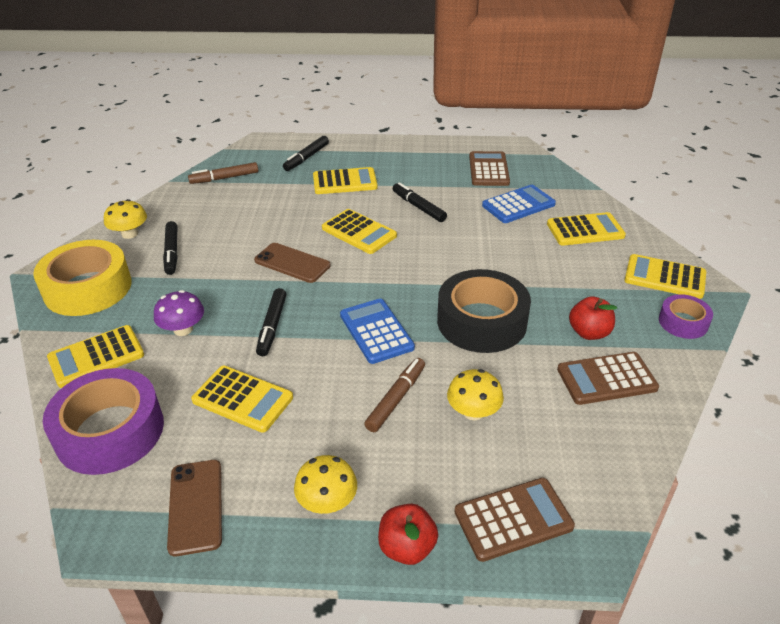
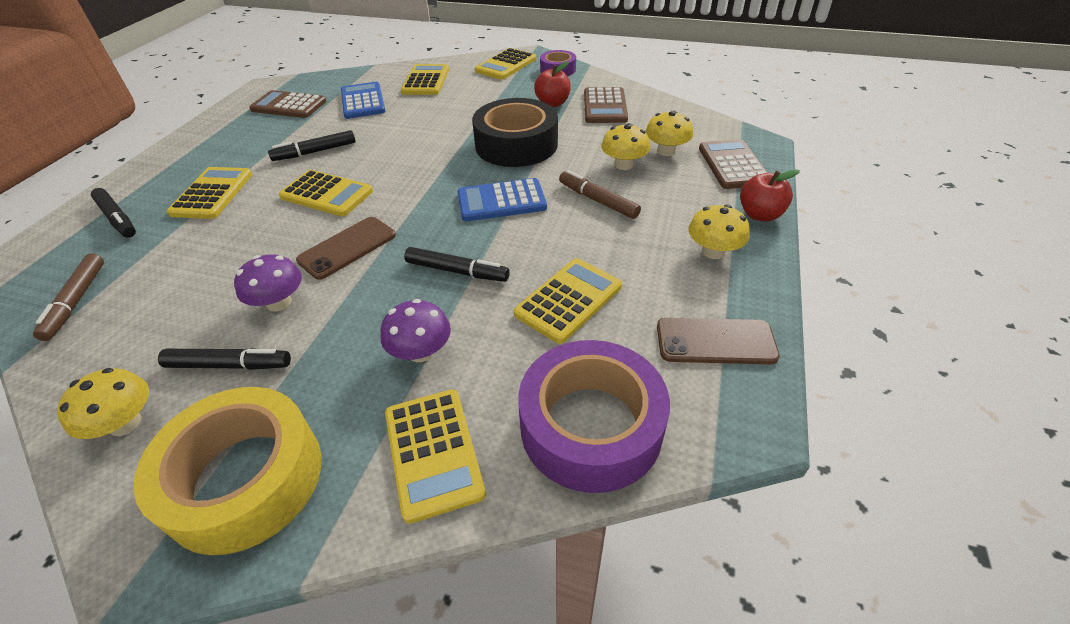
camera: 75 degrees left, 5 degrees up
yellow calculator [322,209,397,254] -> yellow calculator turned 60 degrees clockwise [279,170,373,216]
none -> purple mushroom [234,254,302,312]
none -> yellow mushroom [645,111,693,156]

